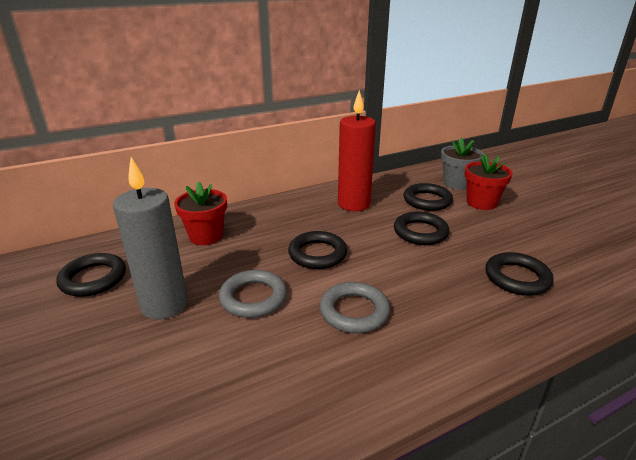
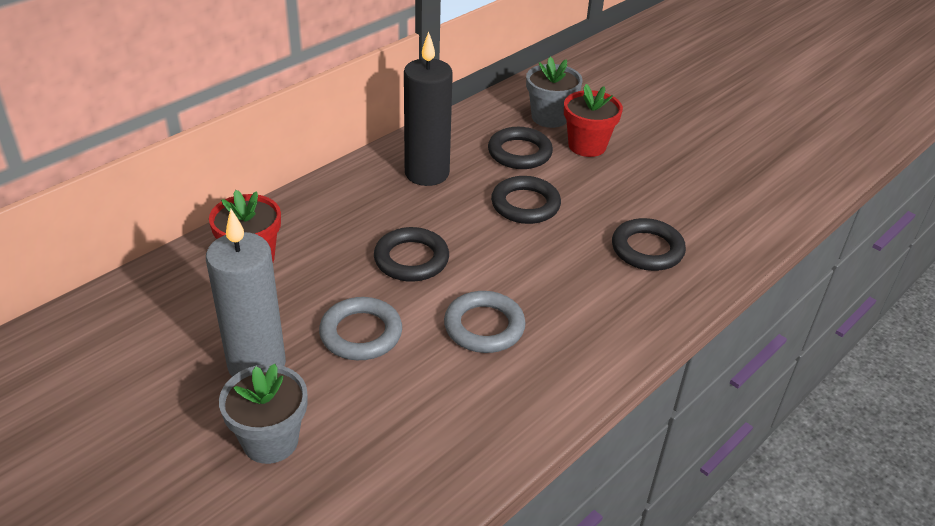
camera: 20 degrees left, 10 degrees up
black ring [56,253,126,297] -> none
red candle [338,90,376,211] -> black candle [404,32,453,186]
none -> grey flower pot [219,364,307,464]

